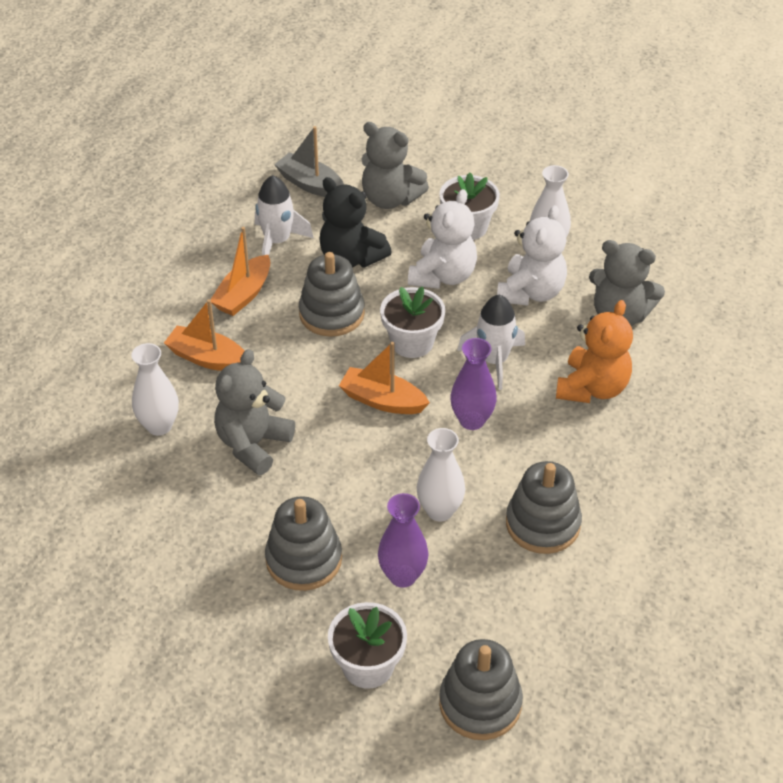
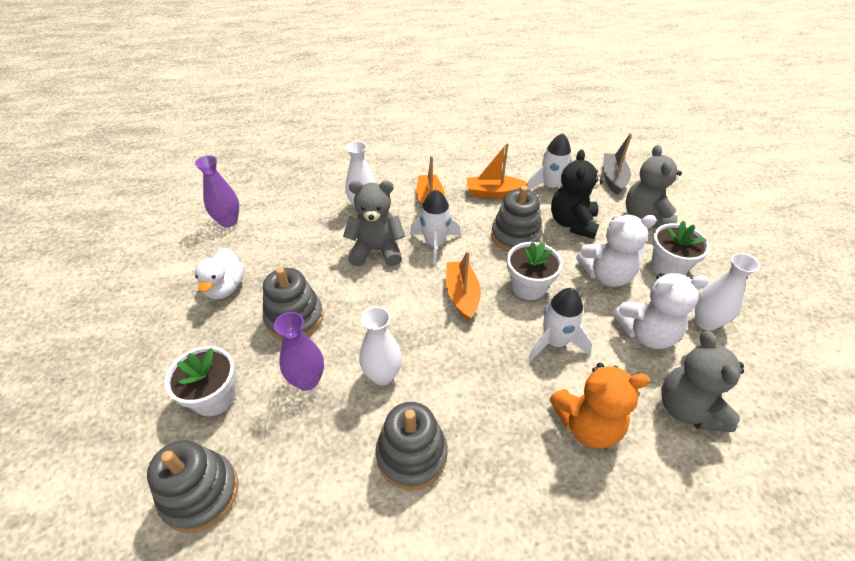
camera: 60 degrees right, 0 degrees up
purple vase [450,338,497,430] -> purple vase moved to [195,155,239,227]
none -> white duck [195,248,244,299]
none -> white rocket [410,189,461,265]

